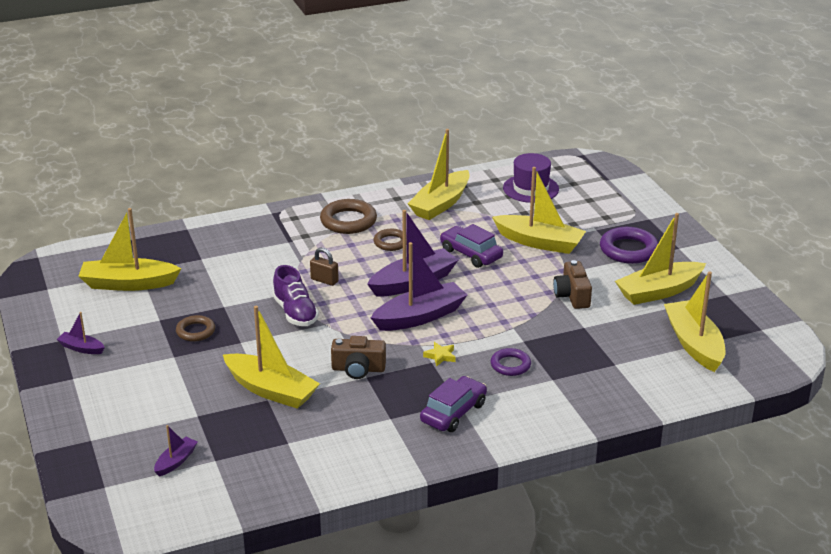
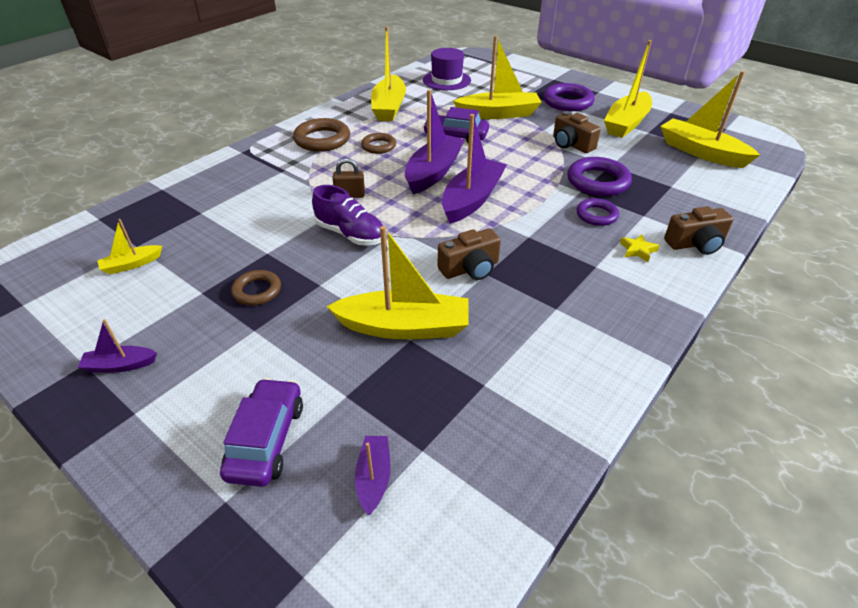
camera: 30 degrees left, 10 degrees up
yellow boat [78,208,182,291] -> yellow boat [97,219,162,274], size x0.49
purple car [420,376,487,432] -> purple car moved to [220,378,303,487]
yellow star [423,342,456,367] -> yellow star moved to [620,234,660,262]
none -> purple ring [567,157,632,196]
none -> brown camera [664,206,733,255]

